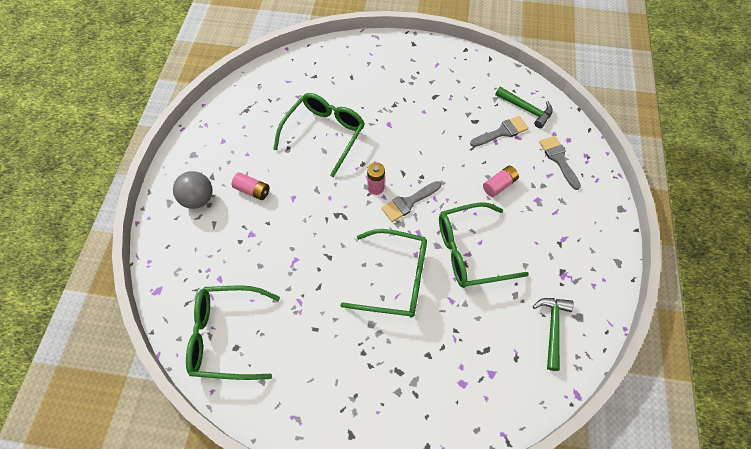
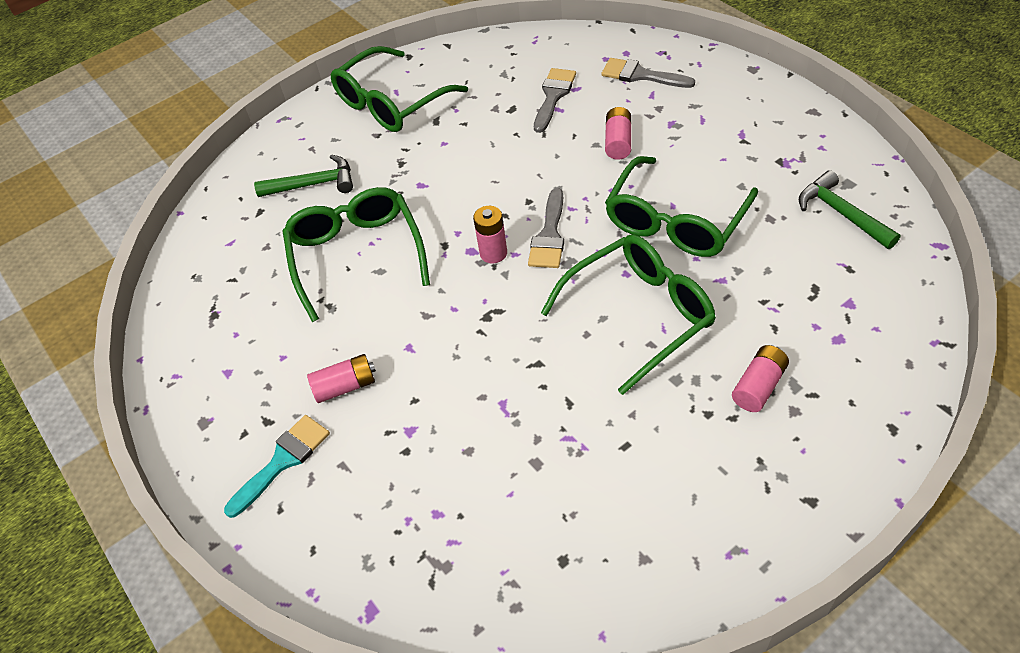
camera: 40 degrees left, 10 degrees down
grey ball [173,171,213,209] -> turquoise brush [224,415,330,518]
green glasses [186,285,280,380] -> green glasses moved to [330,46,468,132]
green hammer [495,87,553,128] -> green hammer moved to [254,154,353,197]
none -> pink battery [732,345,789,412]

